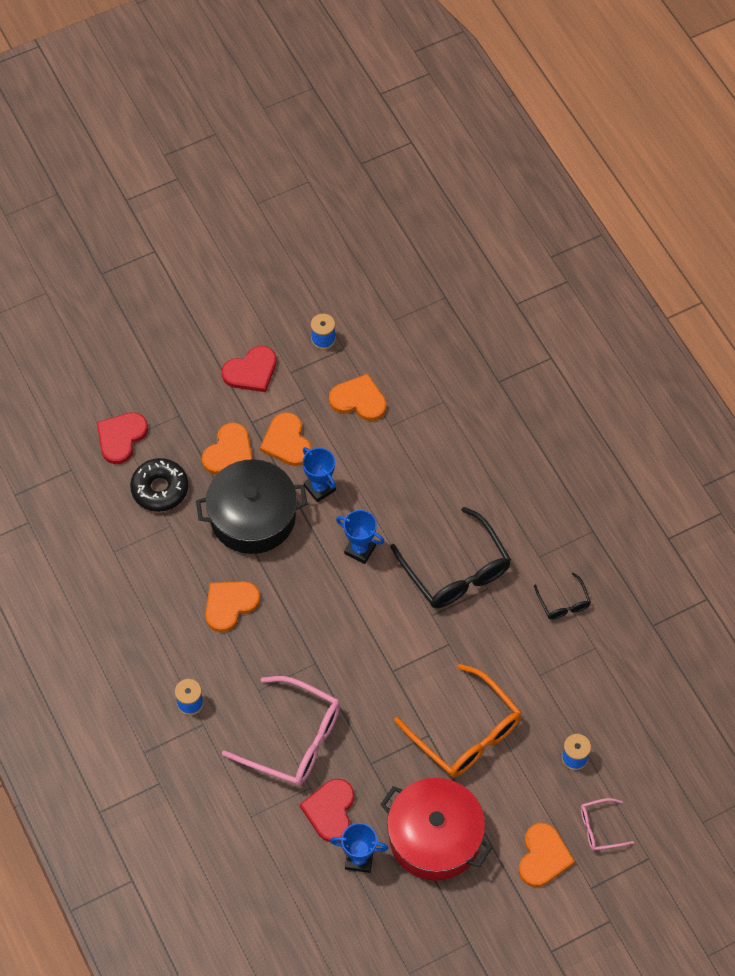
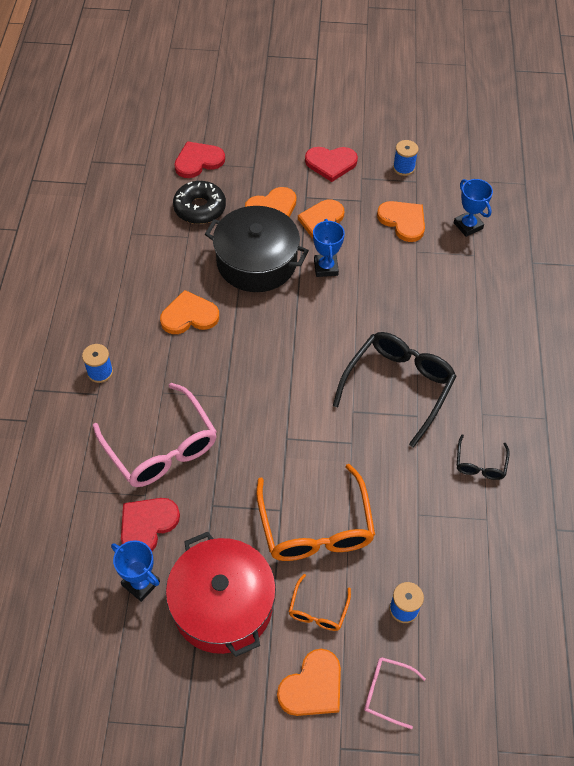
camera: 30 degrees right, 5 degrees down
blue trophy [336,510,384,564] -> blue trophy moved to [454,179,493,237]
black glasses [390,507,511,608] -> black glasses turned 150 degrees counterclockwise [333,332,457,448]
none -> orange glasses [289,574,351,631]

